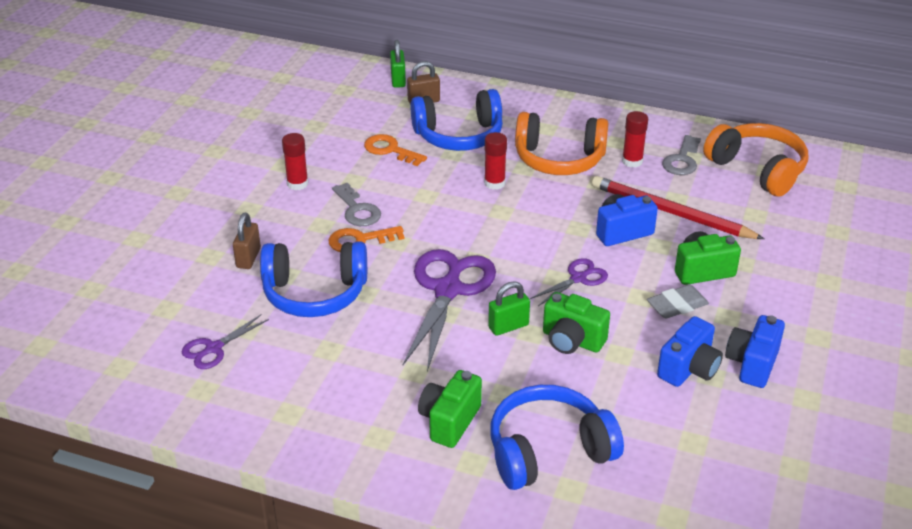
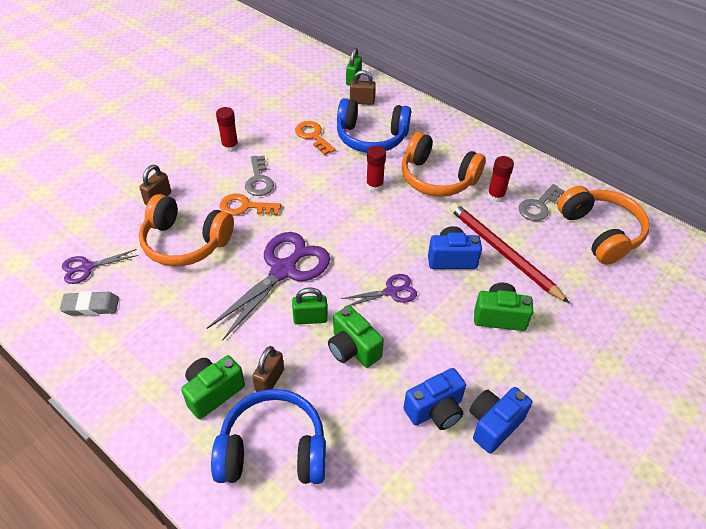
camera: 20 degrees right, 10 degrees up
blue headphones [260,242,367,317] -> orange headphones [139,194,234,266]
grey eraser [647,285,709,318] -> grey eraser moved to [60,291,119,316]
none -> brown padlock [252,346,284,392]

